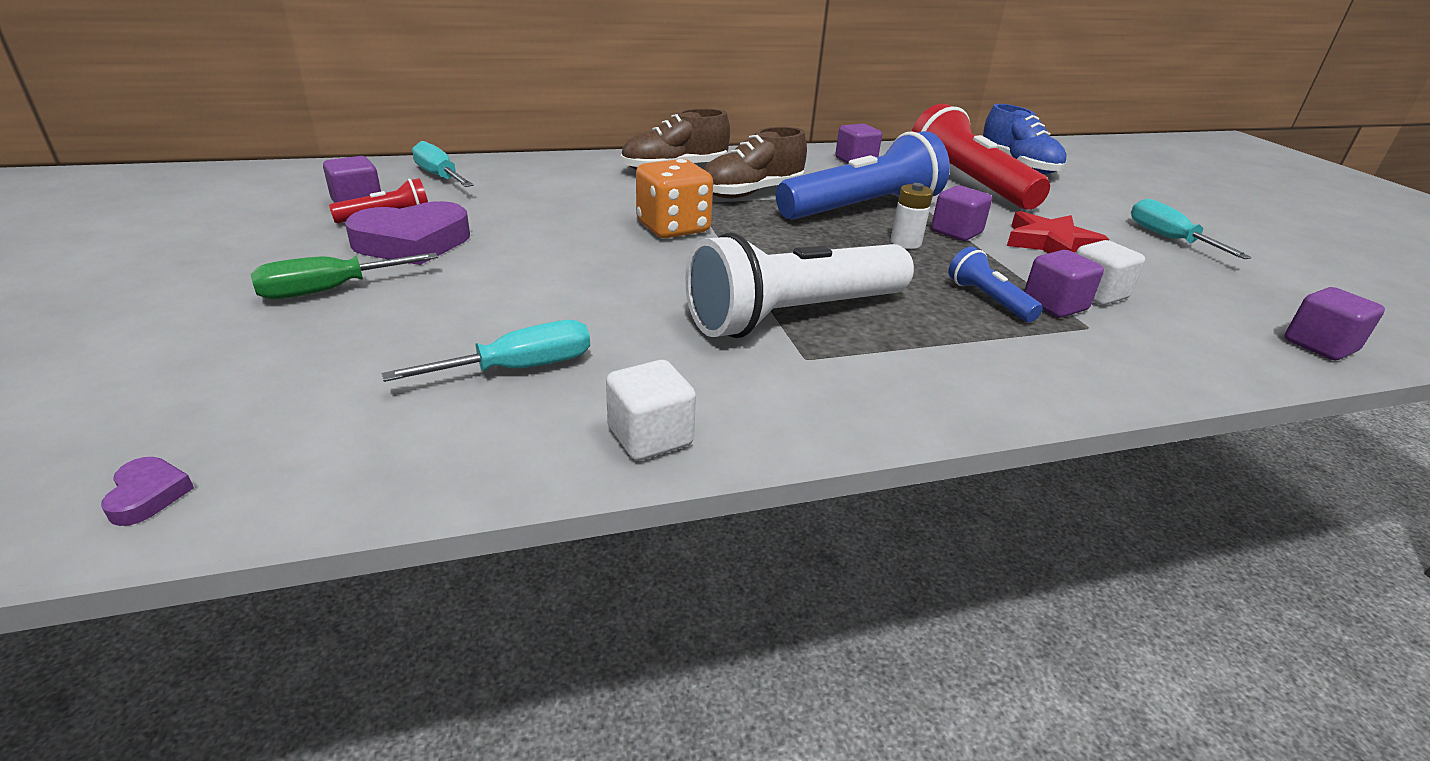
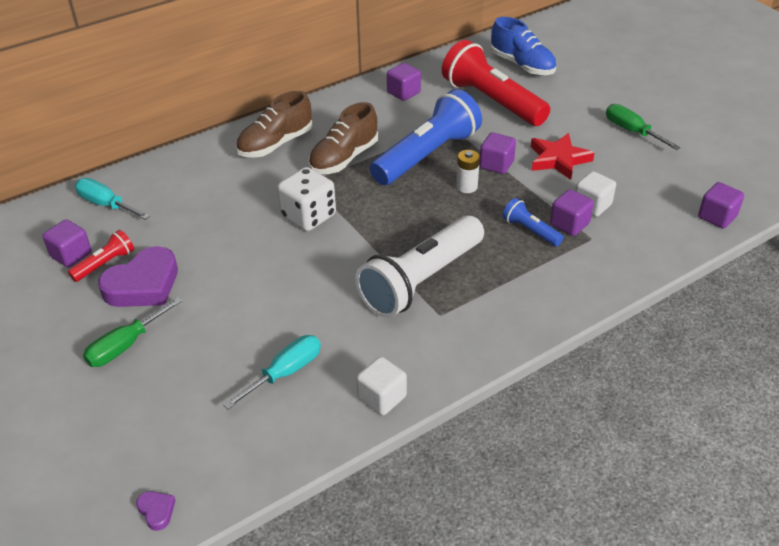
camera: 15 degrees left, 10 degrees up
orange dice [636,159,713,238] -> white dice [277,167,336,231]
turquoise screwdriver [1131,198,1252,259] -> green screwdriver [606,104,681,150]

